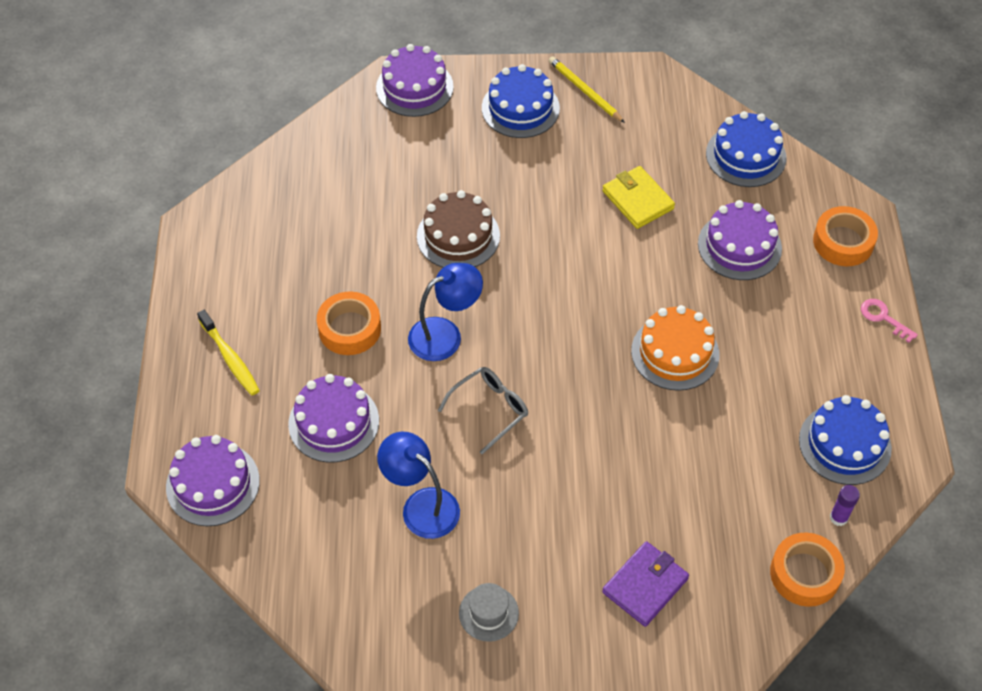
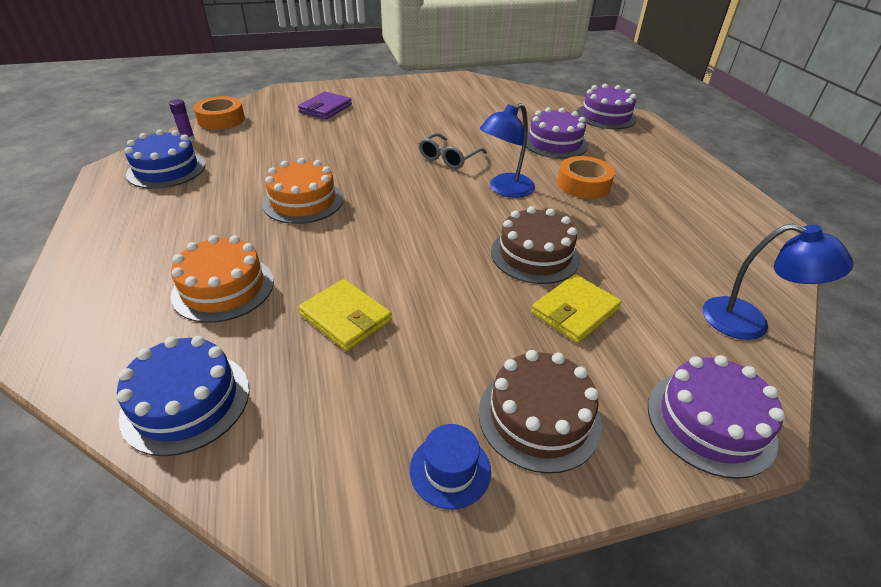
camera: 165 degrees right, 15 degrees down
yellow toothbrush [197,310,260,395] -> none
blue lamp [377,432,460,539] -> blue lamp moved to [703,223,853,340]
grey hat [459,583,519,642] -> none
blue cake [482,64,560,138] -> brown cake [478,350,602,473]
yellow pencil [549,56,625,123] -> blue hat [410,424,491,509]
purple cake [698,200,782,280] -> orange cake [171,235,274,323]
orange tape [813,206,878,266] -> none
pink key [861,299,918,343] -> none
none -> yellow wallet [531,274,622,343]

